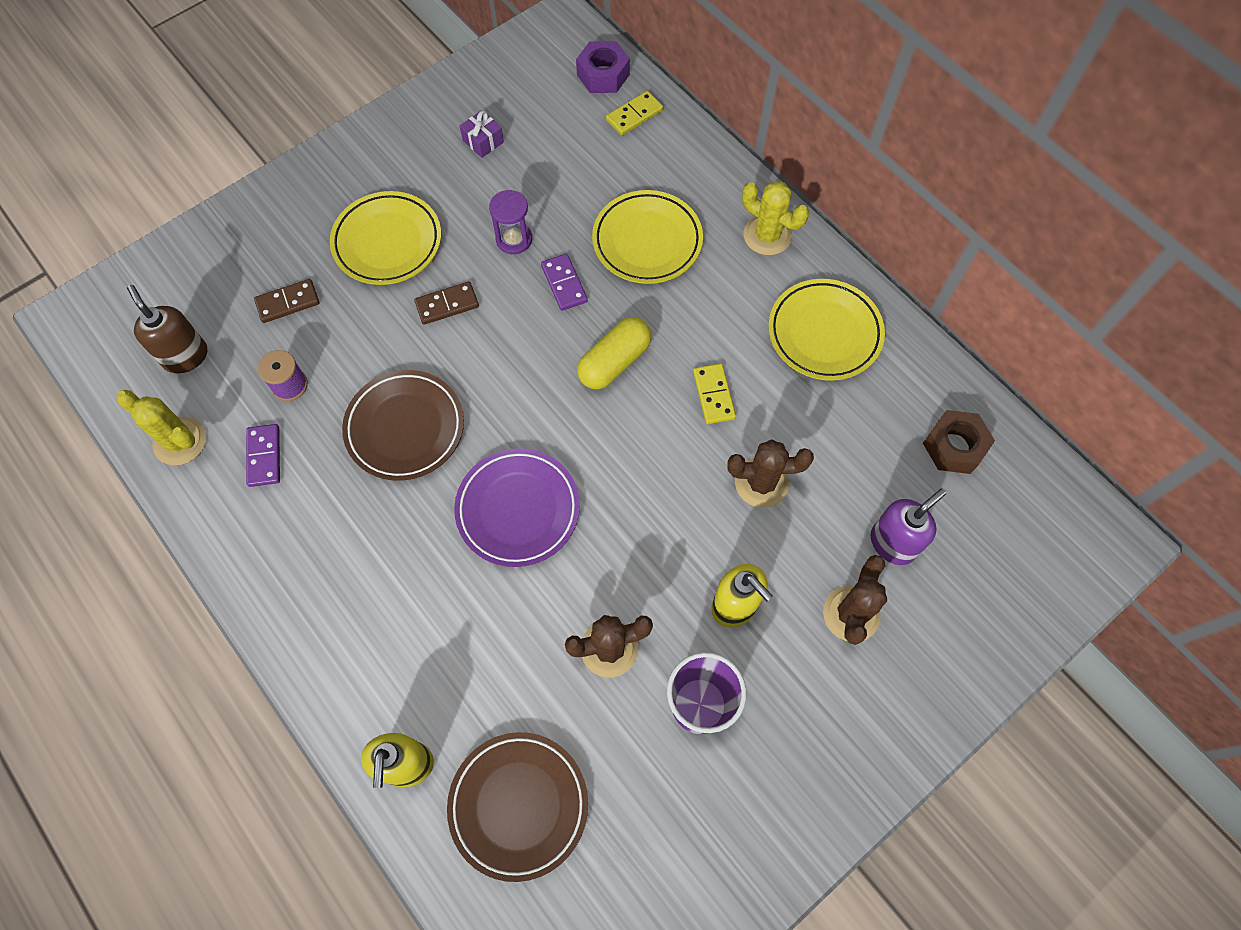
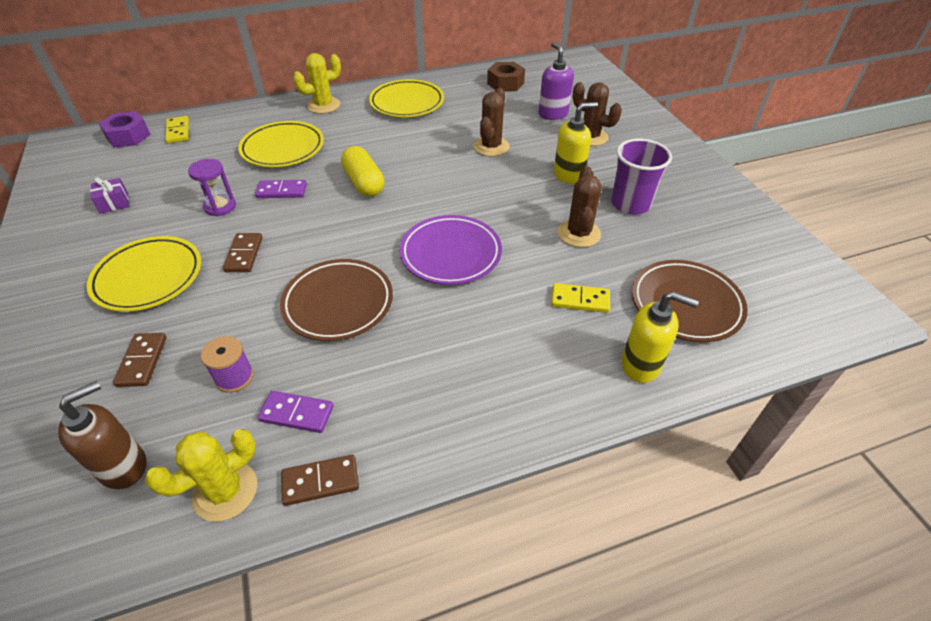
camera: 70 degrees left, 20 degrees down
brown soap dispenser [127,285,207,374] -> brown soap dispenser turned 150 degrees clockwise [58,381,147,489]
yellow domino [693,363,736,424] -> yellow domino moved to [551,283,610,313]
none -> brown domino [281,455,359,506]

